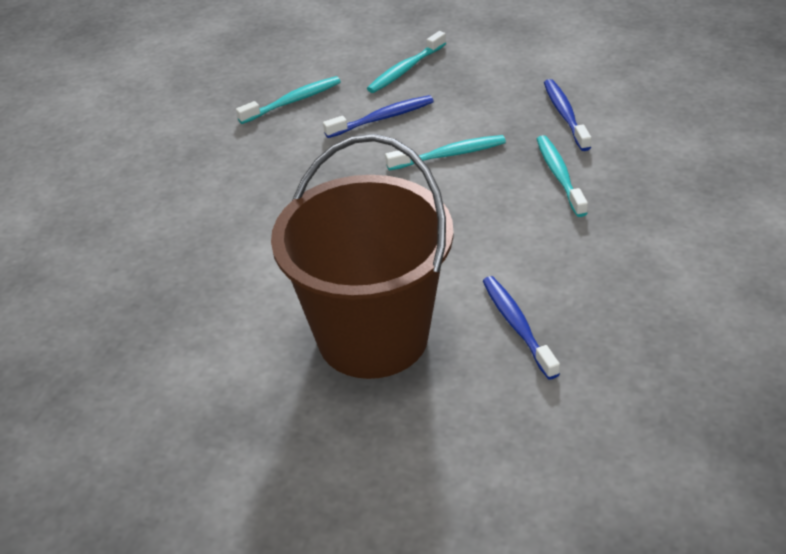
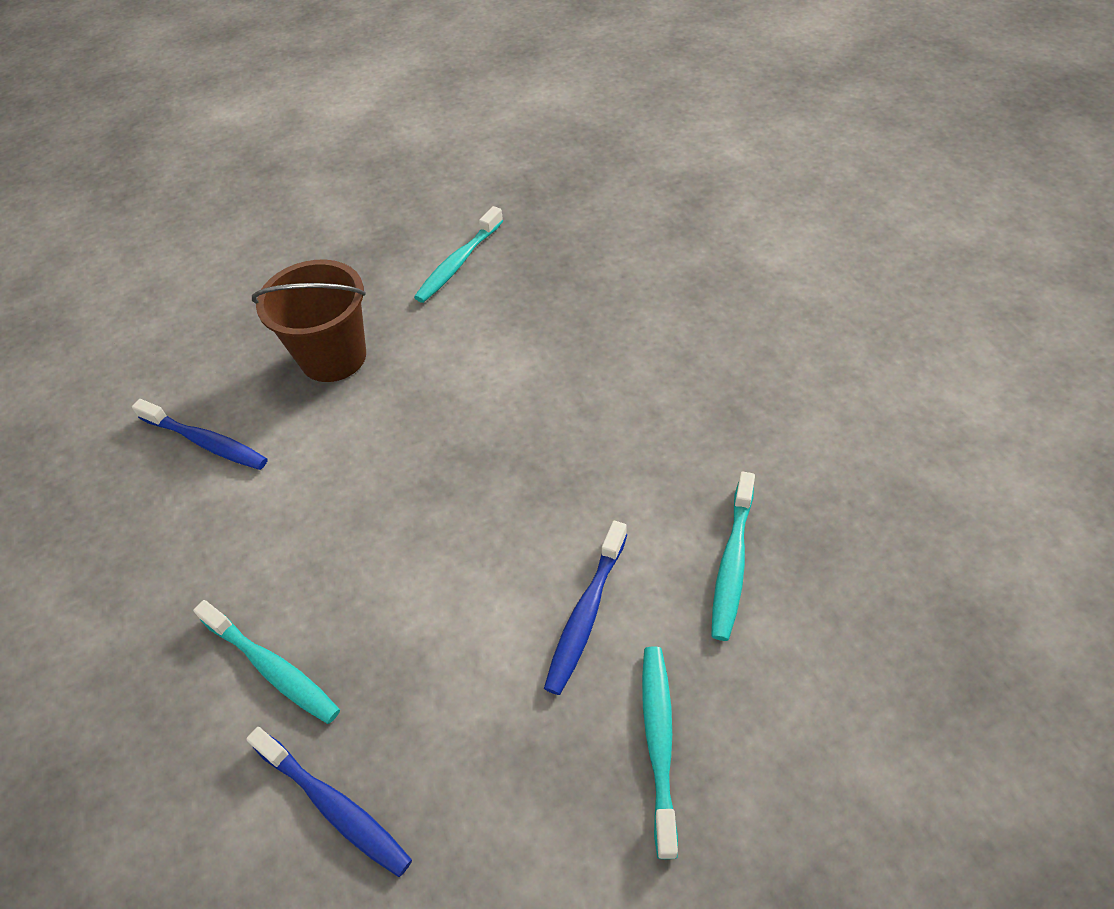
camera: 140 degrees right, 10 degrees up
brown bucket [271,134,454,379] -> brown bucket [252,260,366,382], size x0.59
turquoise toothbrush [385,135,506,170] -> turquoise toothbrush moved to [414,206,503,303]

